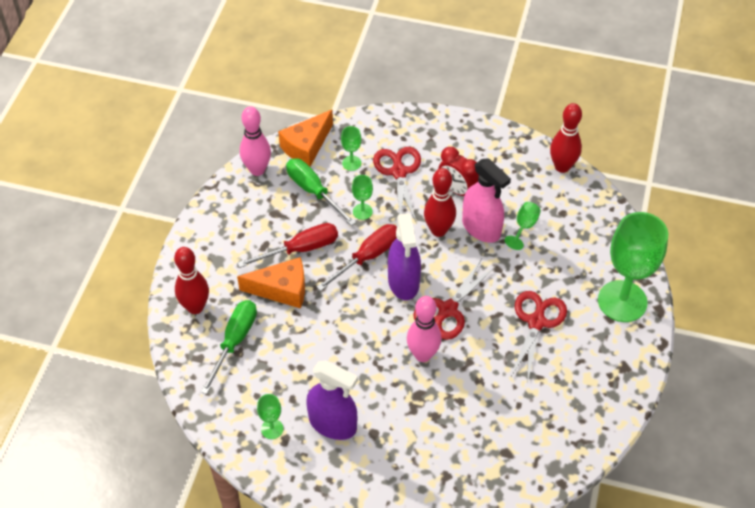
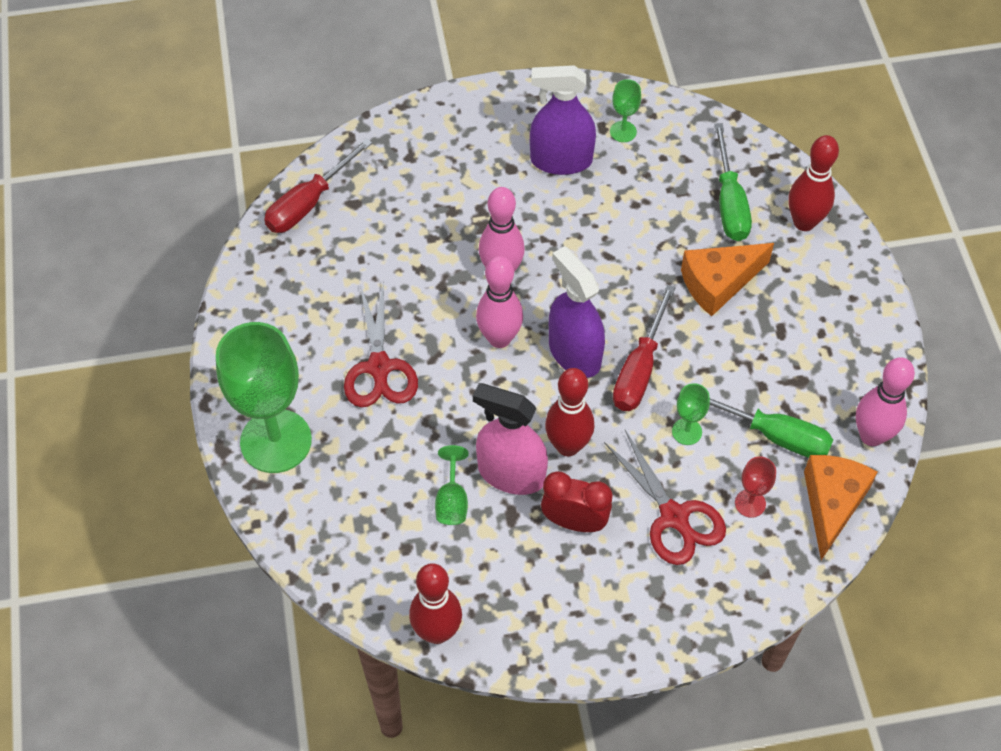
camera: 155 degrees right, 5 degrees up
red screwdriver [237,223,338,268] -> red screwdriver moved to [264,138,372,233]
green goblet [341,126,361,171] -> red goblet [735,456,776,518]
red scissors [413,258,496,340] -> pink bowling pin [476,256,523,348]

